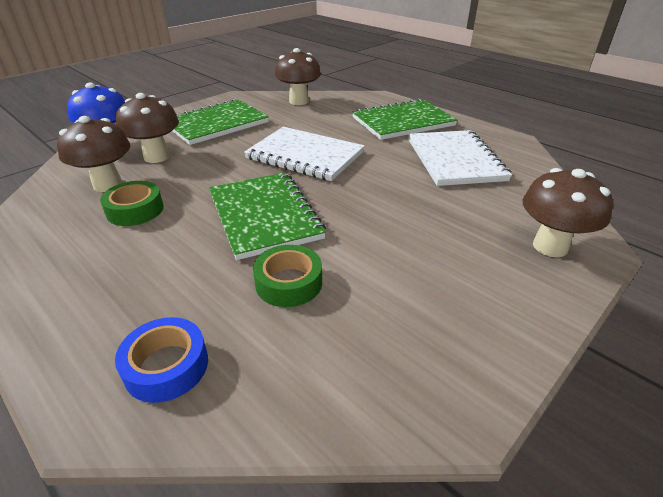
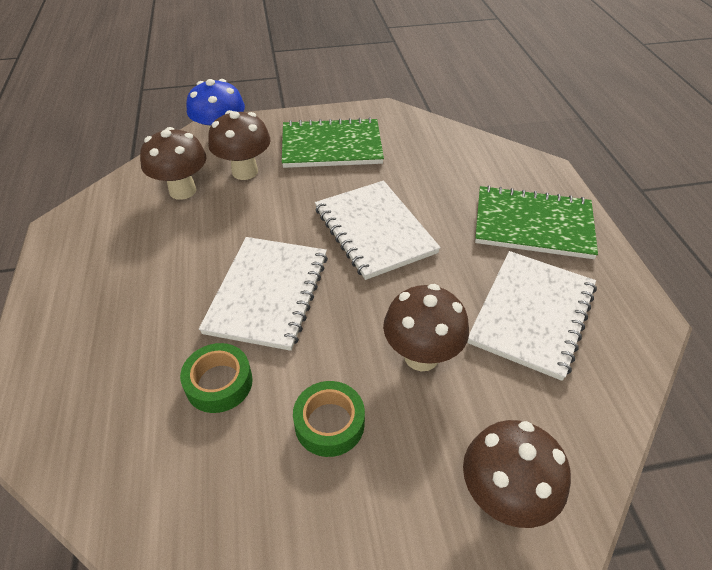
camera: 35 degrees right, 10 degrees up
green tape [100,181,164,226] -> green tape moved to [293,381,365,457]
blue tape [115,317,208,403] -> none
green notebook [209,172,326,260] -> white notebook [199,237,328,351]
brown mushroom [275,48,321,105] -> brown mushroom moved to [383,284,469,371]

